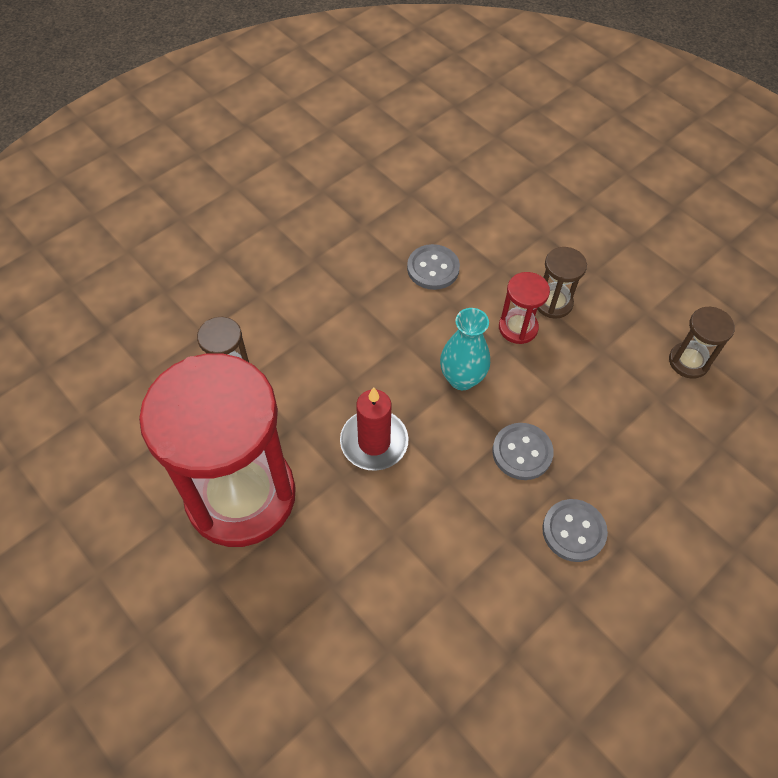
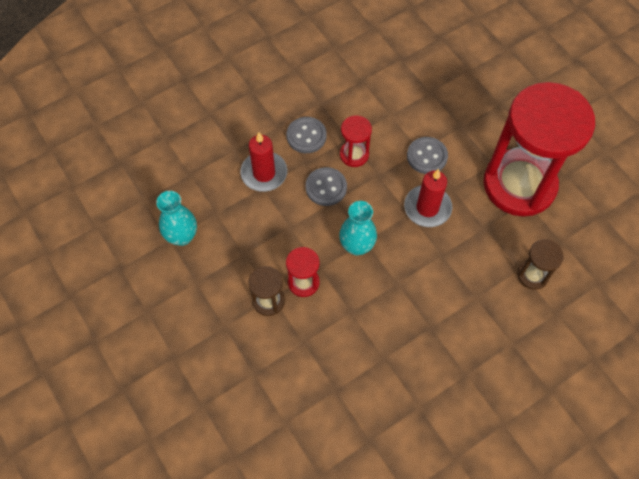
camera: 170 degrees left, 5 degrees up
grey button [407,244,460,290] -> grey button moved to [407,137,448,174]
brown hourglass [669,307,735,379] -> turquoise vase [156,191,197,246]
none -> red candle [240,132,287,192]
none -> red hourglass [340,115,372,167]

